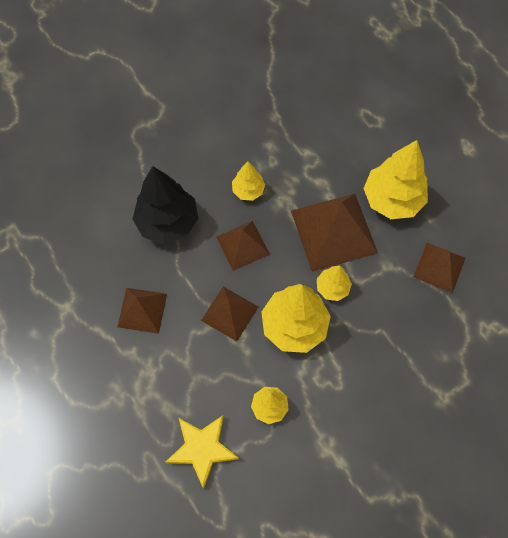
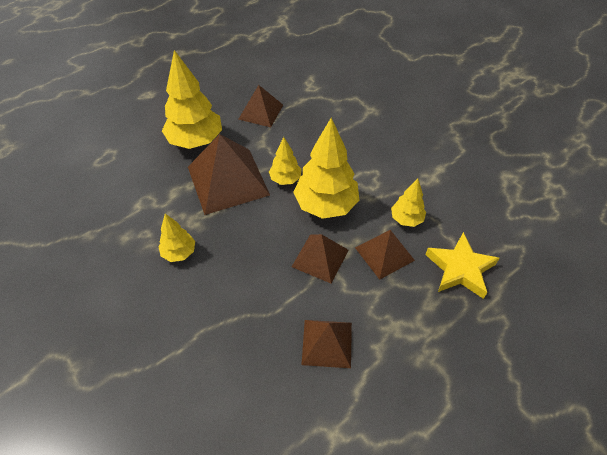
camera: 95 degrees left, 15 degrees down
black tree [133,166,198,245] -> none
brown pyramid [216,221,270,271] -> brown pyramid moved to [355,230,415,280]

